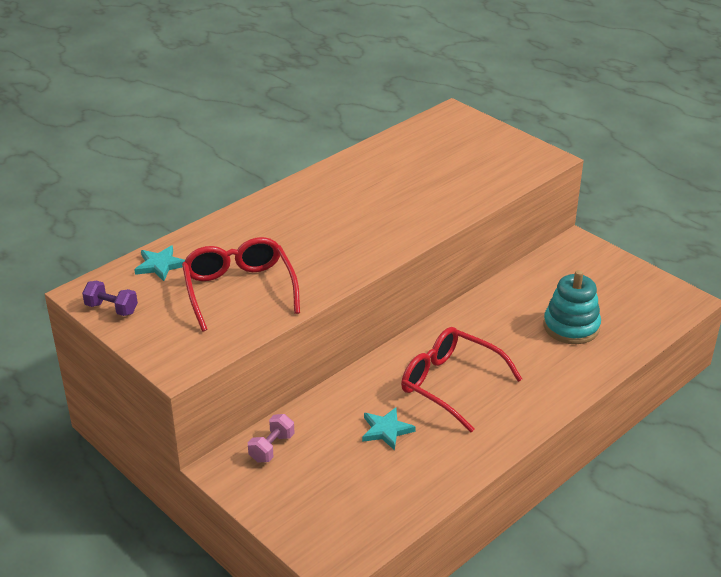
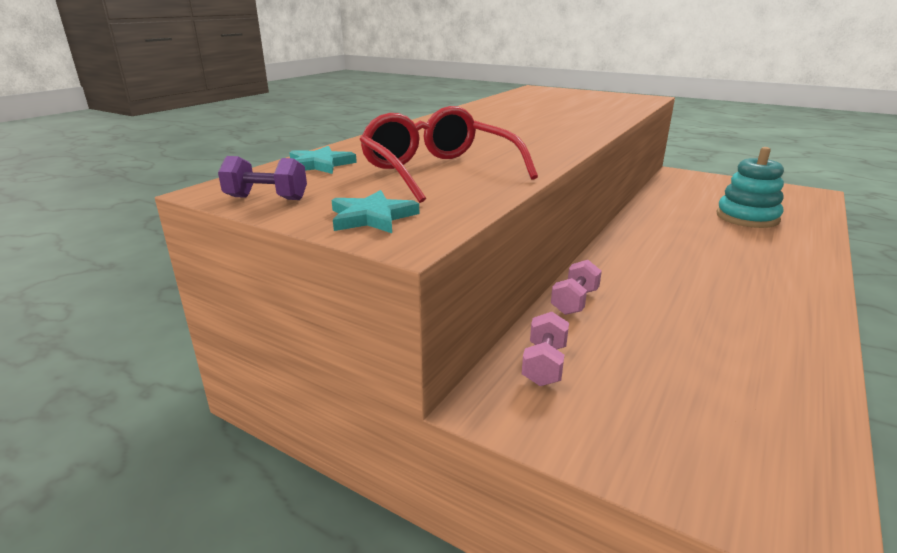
camera: 15 degrees left, 10 degrees down
turquoise star [362,407,416,450] -> turquoise star moved to [332,190,419,233]
red glasses [401,327,522,433] -> none
none -> pink dumbbell [551,260,602,315]

